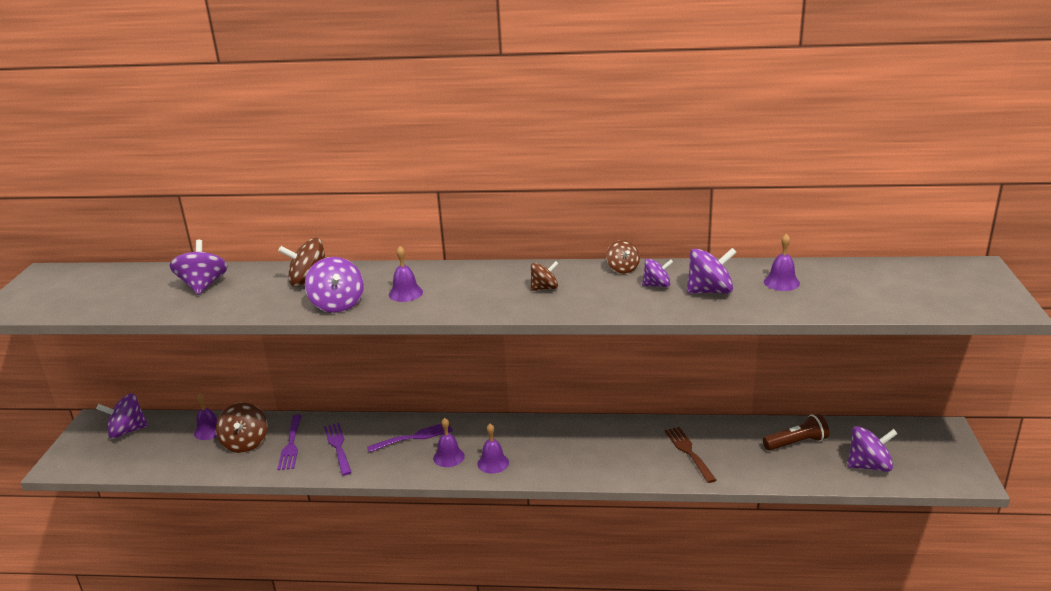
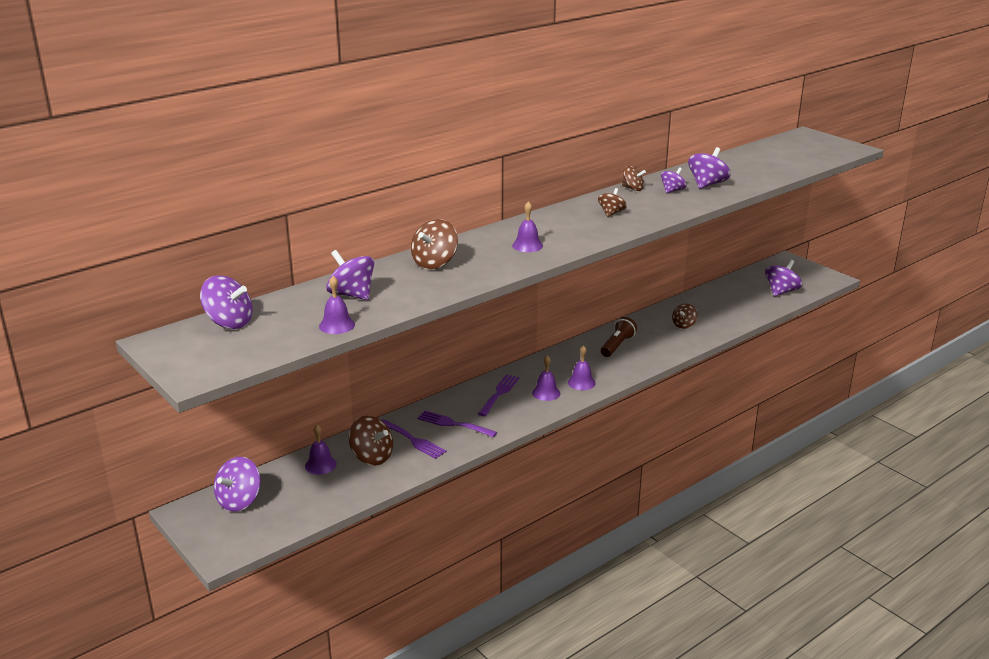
camera: 45 degrees left, 0 degrees up
purple spinning top [305,257,364,313] -> purple spinning top moved to [200,275,253,329]
brown fork [665,427,716,483] -> brown spinning top [672,304,698,329]
brown flashlight [763,414,829,451] -> brown flashlight moved to [601,317,637,357]
purple bell [764,234,800,291] -> purple bell moved to [319,276,355,334]

